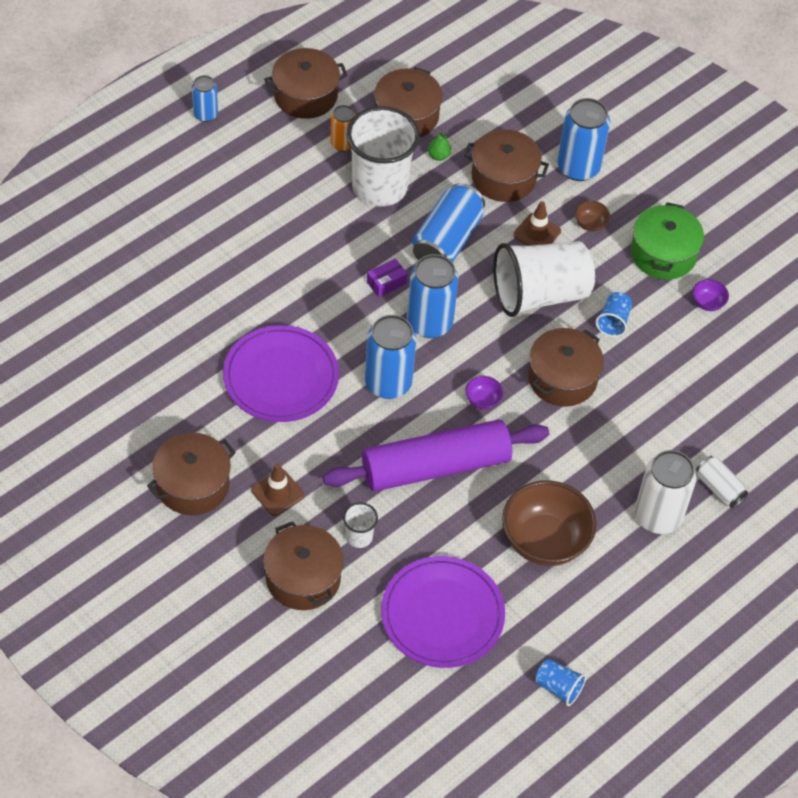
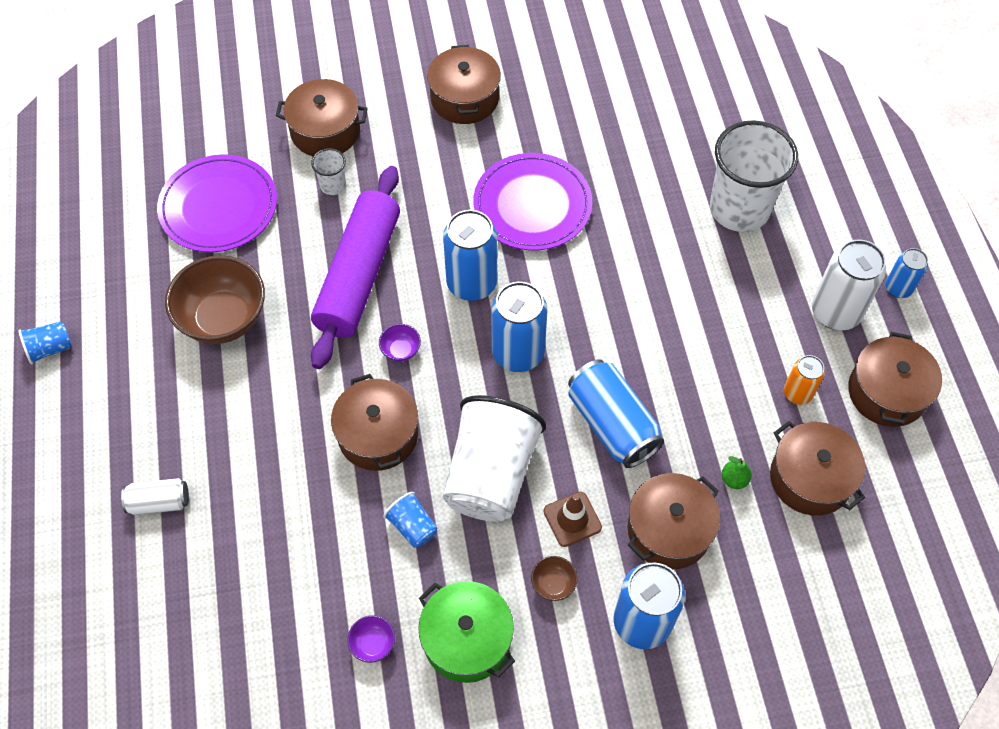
camera: 125 degrees right, 5 degrees up
brown traffic cone [251,463,304,516] -> none
white cup [347,106,420,207] -> white cup moved to [710,120,798,232]
purple box [367,258,407,297] -> none
blue cup [535,659,586,706] -> blue cup moved to [19,321,71,364]
white can [635,450,697,534] -> white can moved to [812,239,886,330]

